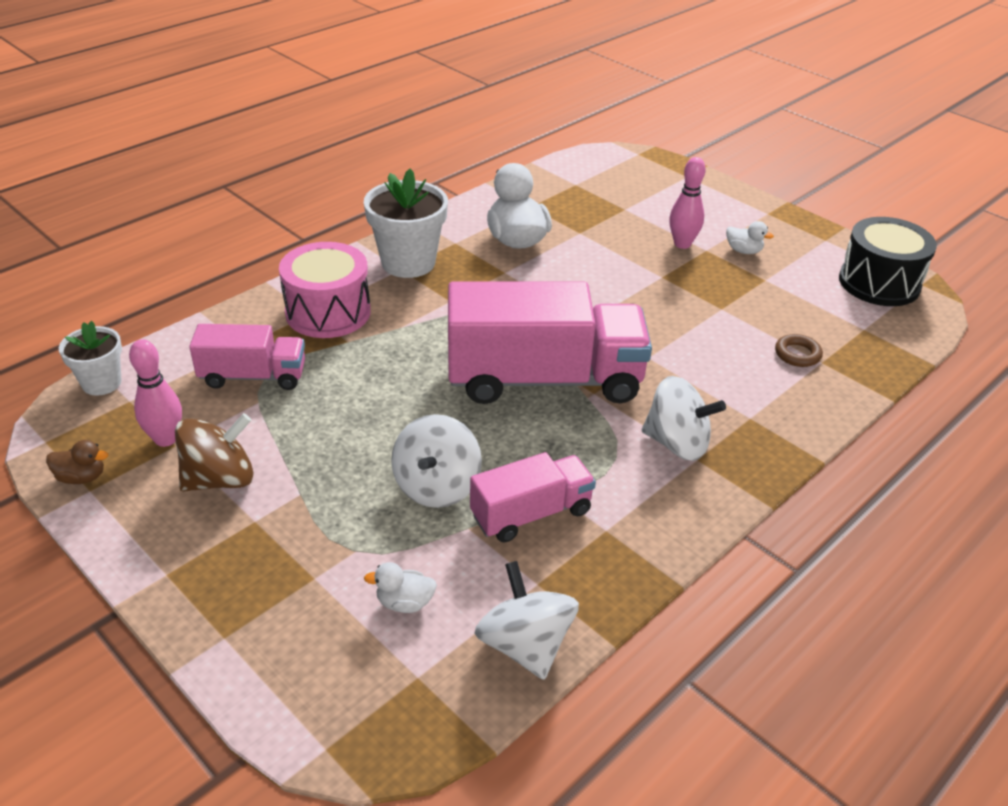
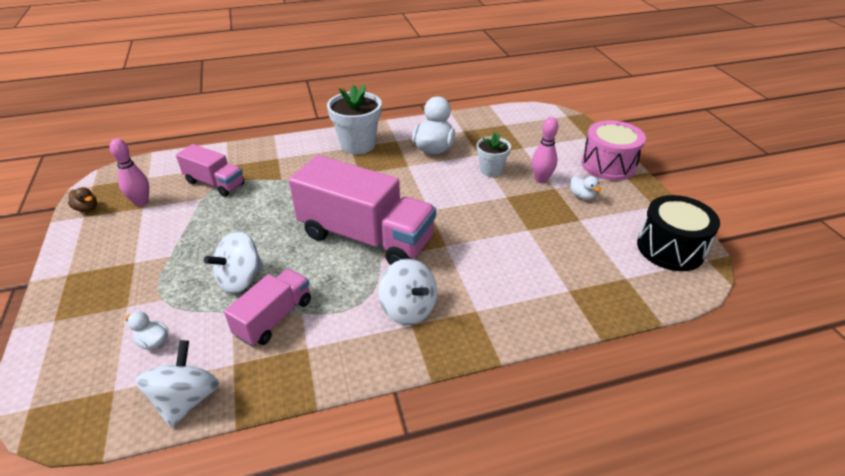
camera: 30 degrees right, 0 degrees up
white flower pot [59,321,122,396] -> white flower pot moved to [477,132,511,177]
brown spinning top [175,413,254,492] -> none
pink drum [279,242,371,338] -> pink drum moved to [581,120,646,181]
pink truck [470,452,596,542] -> pink truck turned 60 degrees counterclockwise [224,269,311,346]
brown ring [775,334,823,367] -> none

